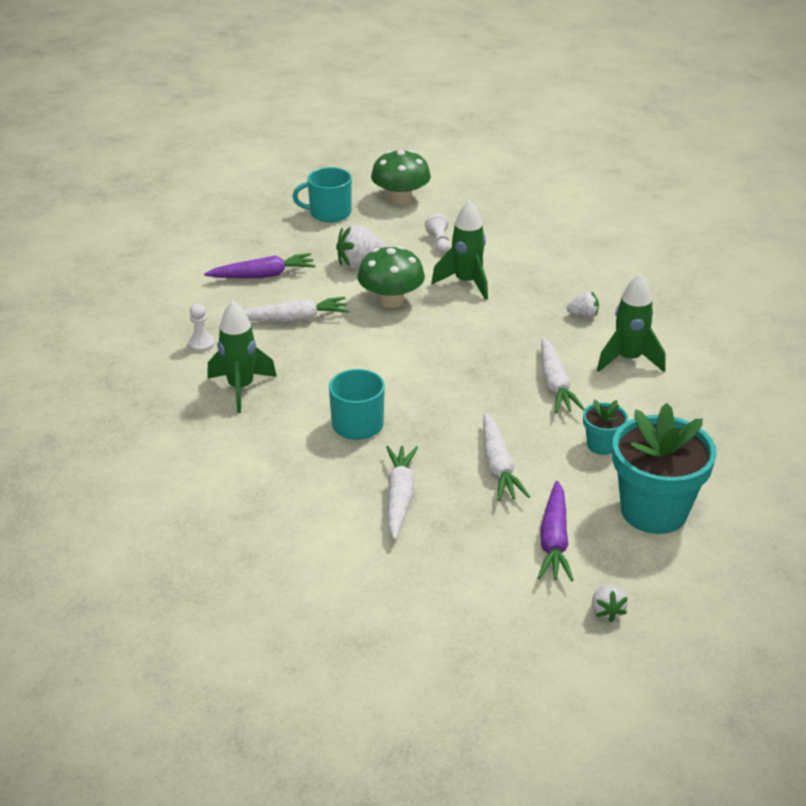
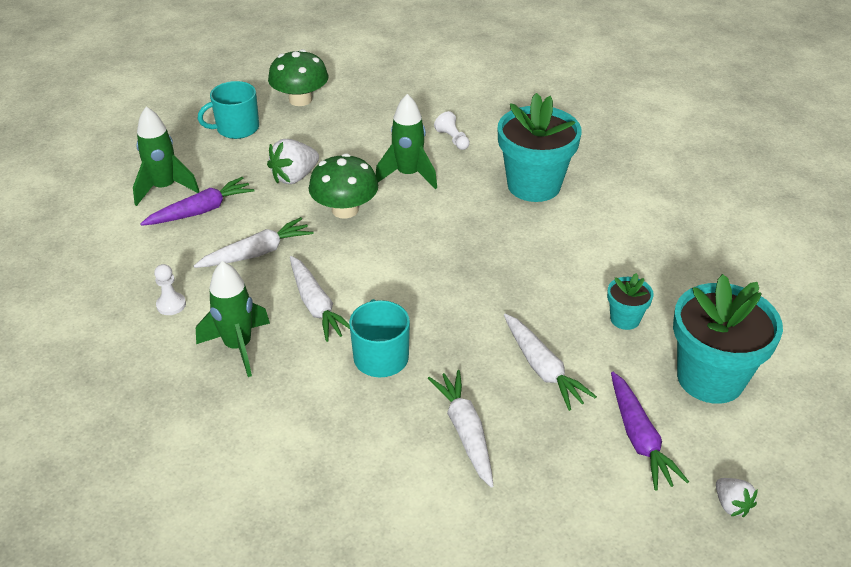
camera: 20 degrees left, 5 degrees up
white pawn [425,214,450,253] -> white pawn moved to [434,111,470,150]
white carrot [541,337,585,413] -> white carrot moved to [290,256,350,342]
white strawberry [567,291,599,318] -> turquoise flower pot [497,93,582,202]
green rocket [597,274,666,372] -> green rocket moved to [133,107,200,206]

